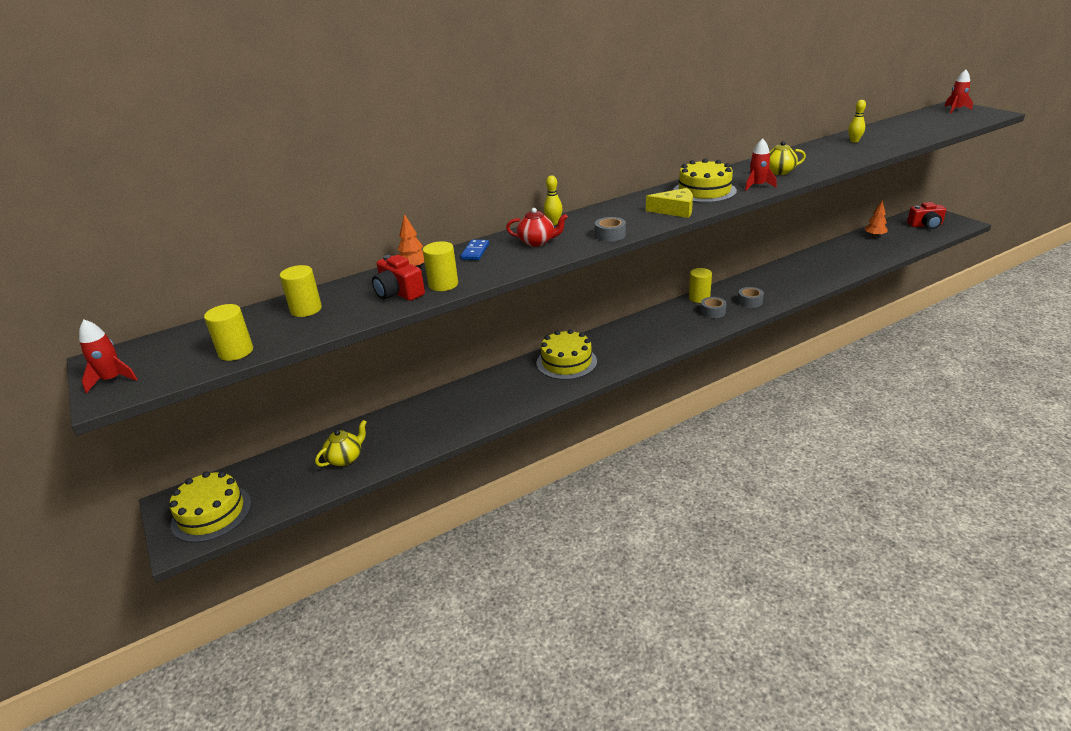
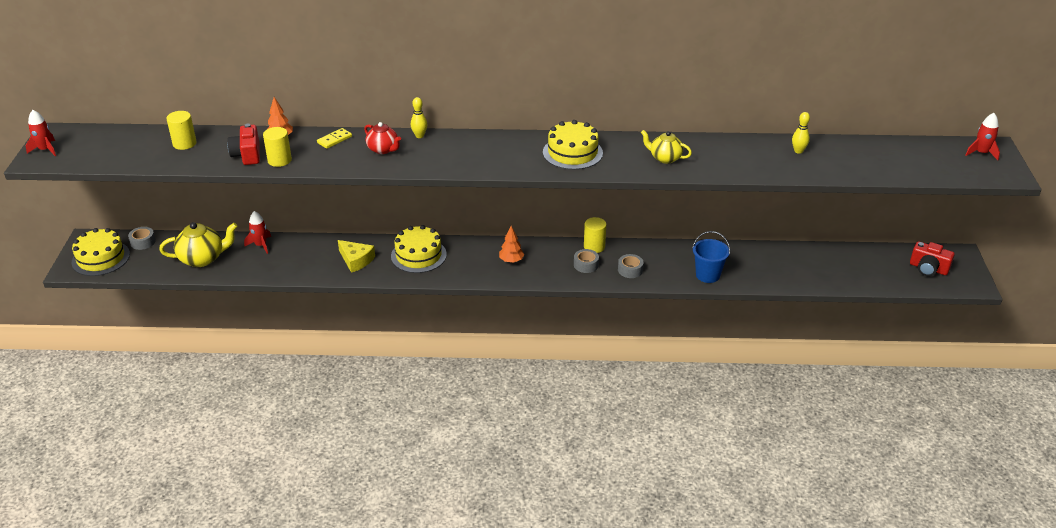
camera: 30 degrees right, 5 degrees up
yellow cylinder [204,304,253,361] -> none
yellow teapot [315,420,367,467] -> yellow teapot [159,222,238,267], size x1.55
blue domino [461,240,489,260] -> yellow domino [317,128,352,149]
grey tape [595,217,626,242] -> grey tape moved to [128,227,156,250]
yellow cheese [646,188,693,218] -> yellow cheese moved to [338,240,375,273]
red rocket [745,138,777,191] -> red rocket moved to [244,211,271,254]
orange tree [864,200,888,237] -> orange tree moved to [499,226,524,263]
none -> blue bucket [693,231,730,283]

